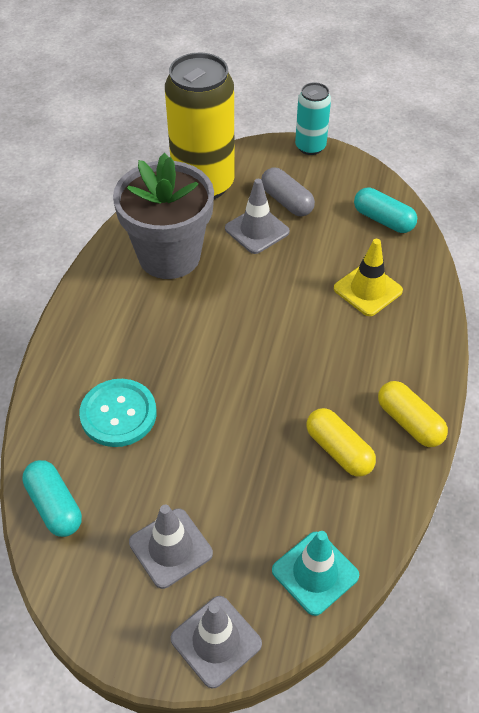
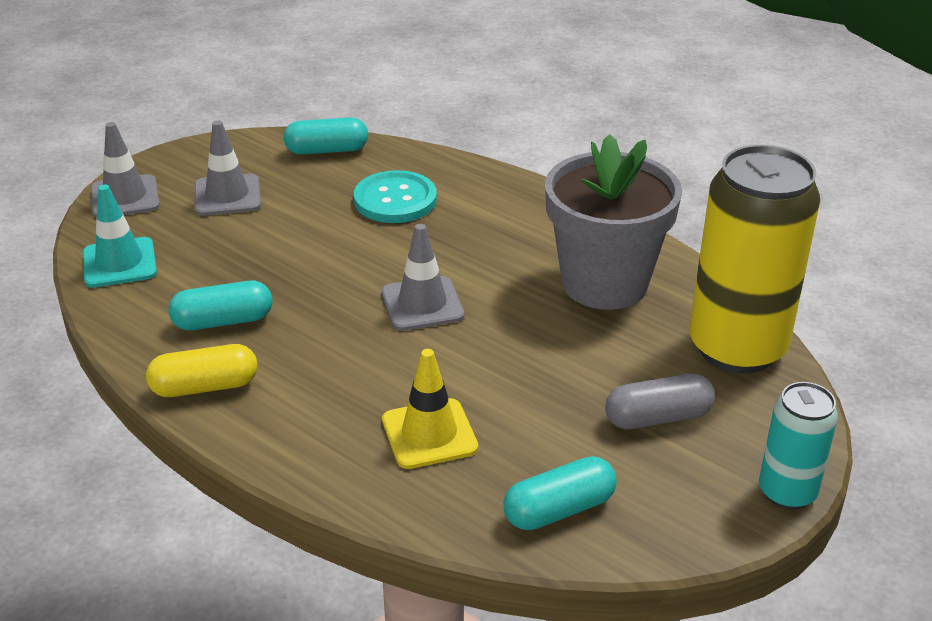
camera: 115 degrees right, 15 degrees down
grey traffic cone [225,179,290,254] -> grey traffic cone moved to [382,224,464,331]
yellow capsule [306,408,376,477] -> turquoise capsule [169,281,272,330]

